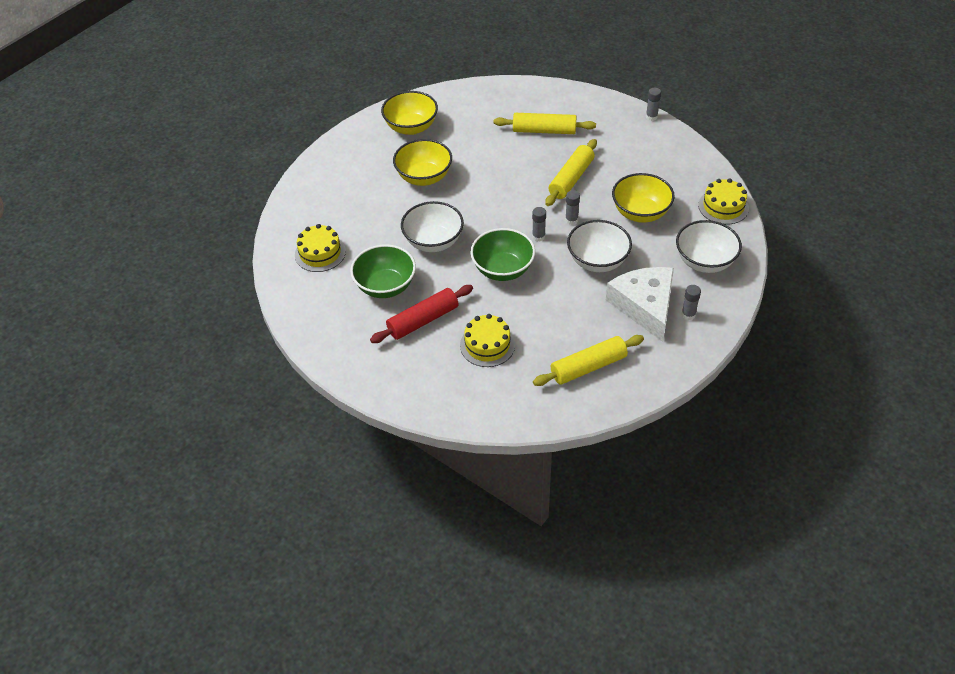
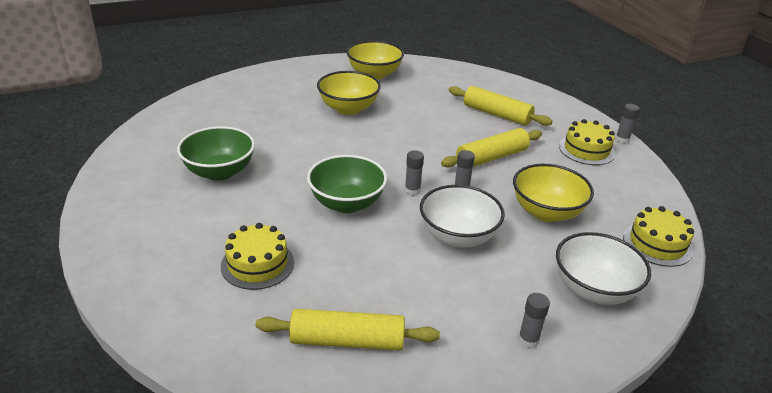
camera: 25 degrees right, 15 degrees down
yellow cake [295,224,346,272] -> yellow cake moved to [559,119,615,165]
red rolling pin [370,285,473,343] -> none
white bowl [401,201,464,252] -> none
white cheese [606,267,674,342] -> none

